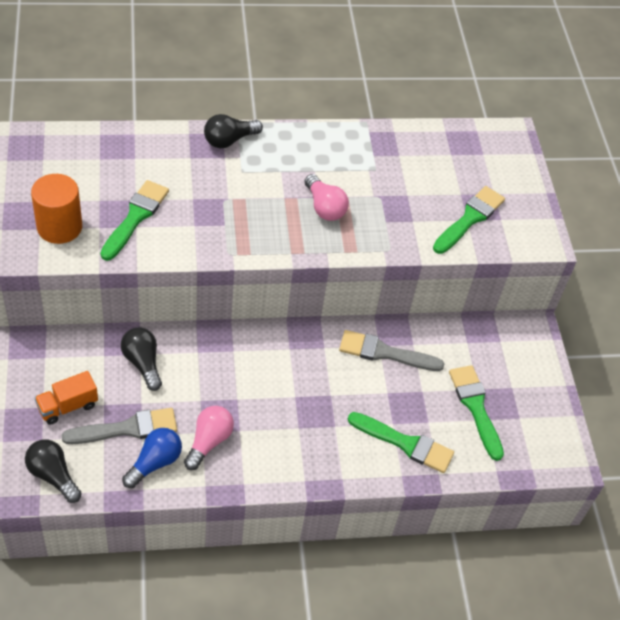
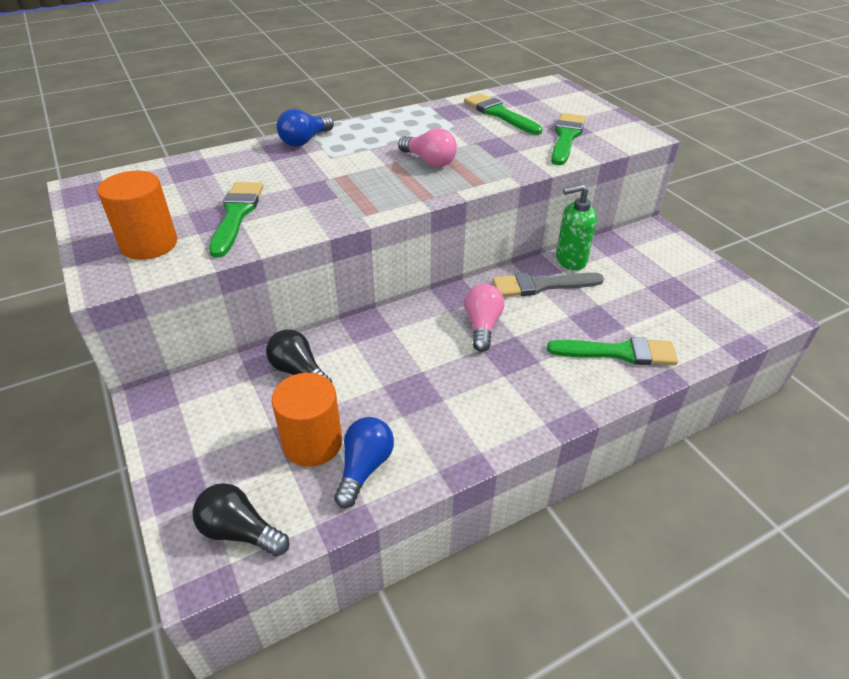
camera: 15 degrees left, 10 degrees down
orange truck [34,371,98,425] -> none
grey brush [62,408,177,444] -> orange cylinder [272,373,342,467]
pink light bulb [184,406,234,470] -> pink light bulb moved to [465,284,504,352]
black light bulb [204,114,263,148] -> blue light bulb [277,109,334,146]
green brush [449,365,504,461] -> green brush moved to [464,93,542,135]
none -> green soap dispenser [556,184,597,270]

